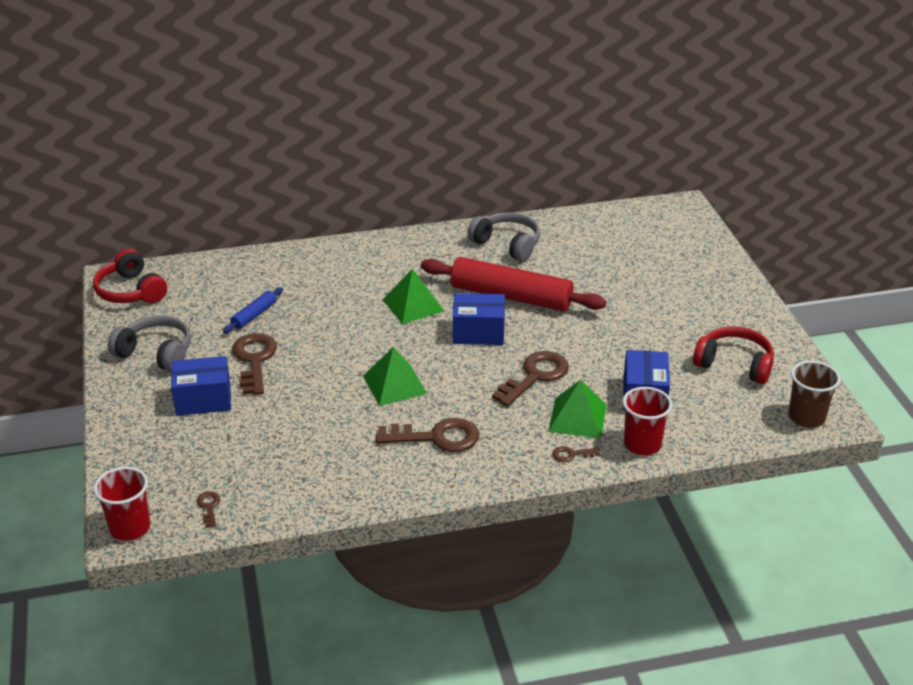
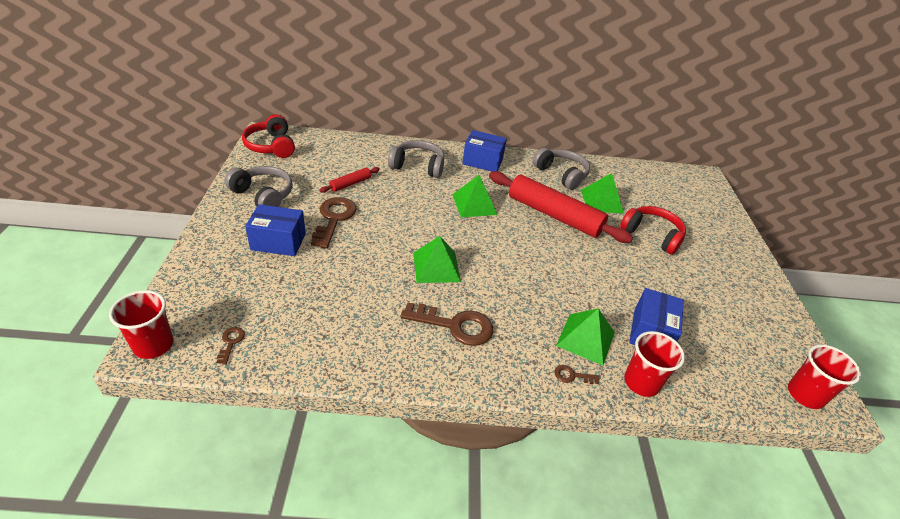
camera: 10 degrees right, 5 degrees up
blue rolling pin [223,287,283,333] -> red rolling pin [320,167,380,193]
blue box [453,293,505,345] -> blue box moved to [462,130,507,171]
brown key [492,351,569,407] -> none
red headphones [693,326,774,384] -> red headphones moved to [620,206,686,255]
brown cup [788,361,840,428] -> red cup [788,345,861,409]
none -> grey headphones [388,140,445,178]
none -> green pyramid [581,173,624,214]

